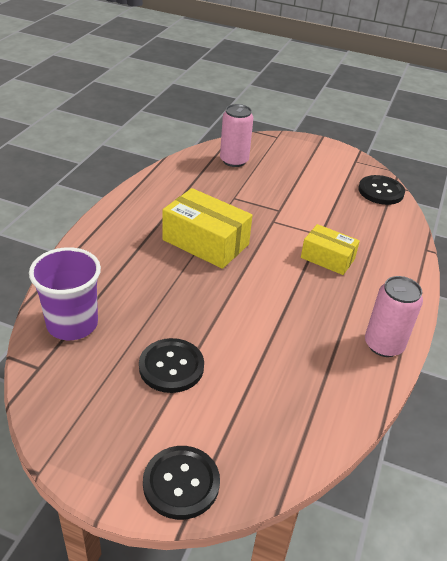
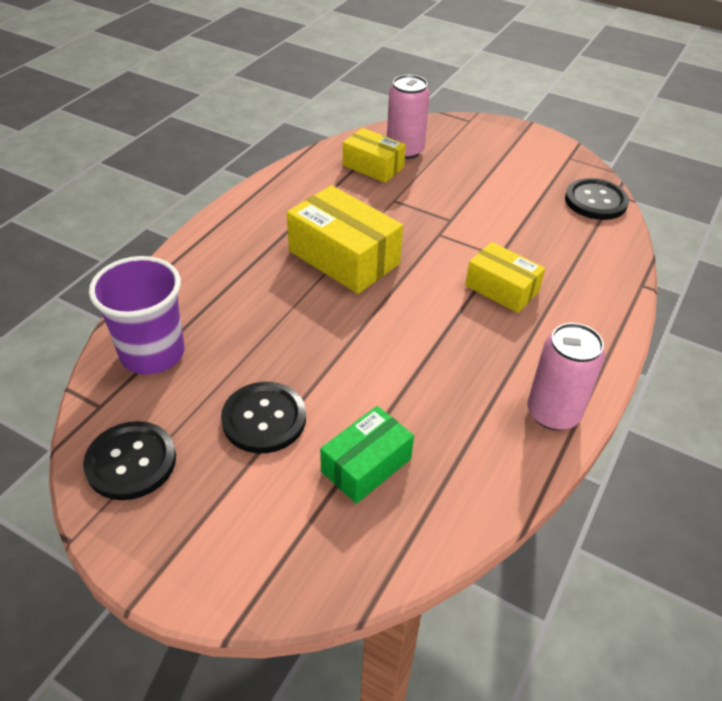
camera: 10 degrees right, 5 degrees up
black button [143,446,220,520] -> black button moved to [83,421,176,500]
none -> green box [320,406,414,504]
none -> yellow box [343,128,406,183]

